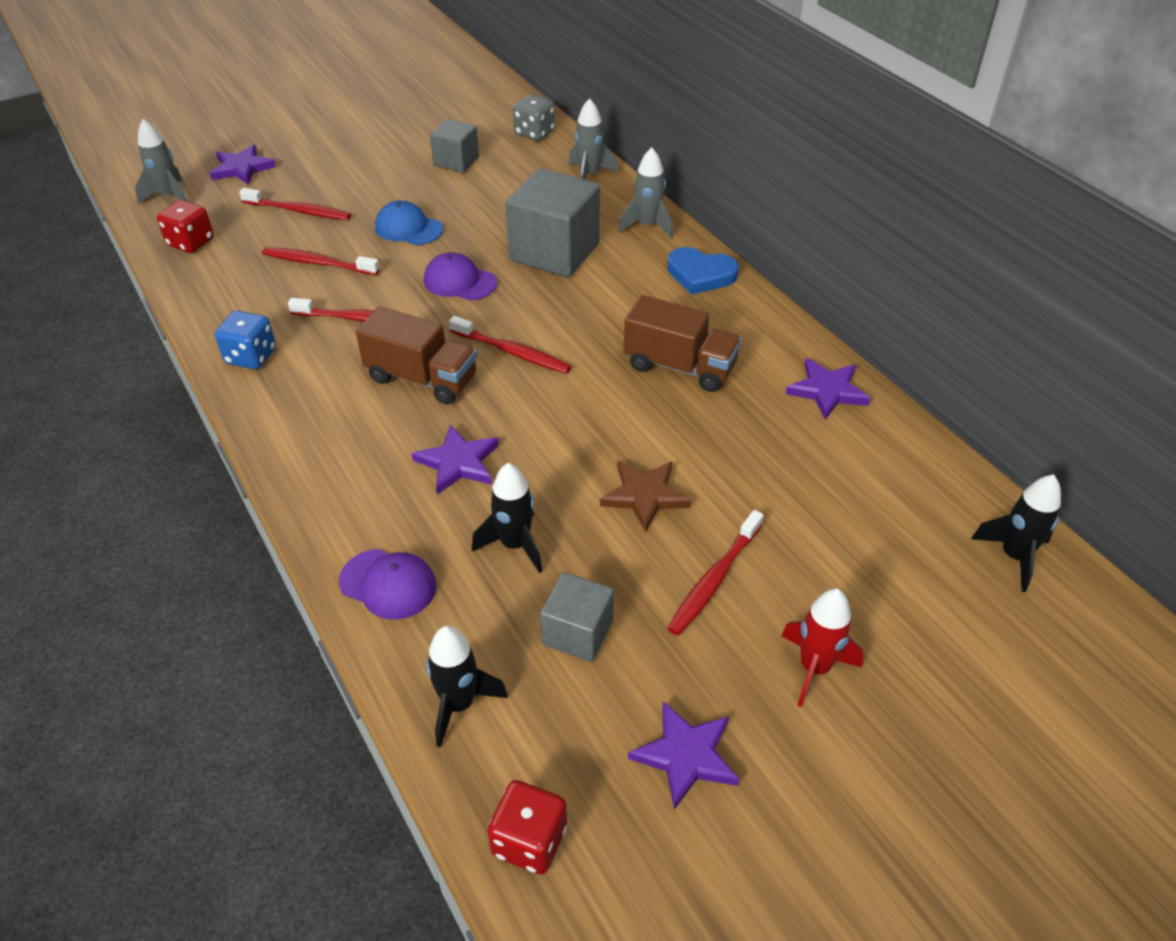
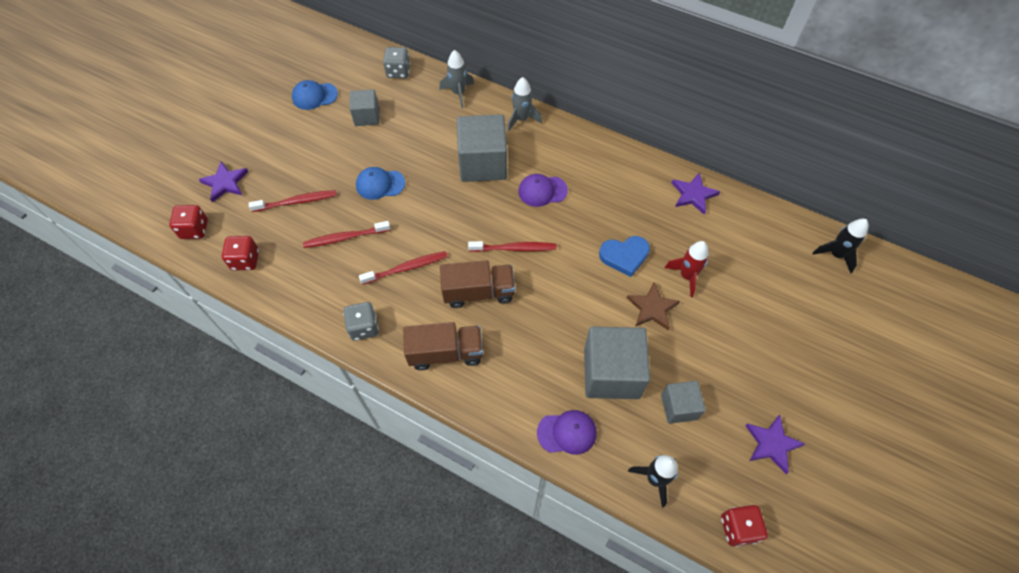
camera: 30 degrees left, 15 degrees up
grey rocket [135,119,187,204] -> red dice [169,205,208,239]
blue dice [215,311,276,369] -> grey dice [343,302,379,341]
purple star [412,425,499,494] -> none
purple cap [424,252,497,300] -> purple cap moved to [518,174,568,207]
black rocket [472,463,542,573] -> grey cube [584,327,650,399]
brown truck [624,295,742,392] -> brown truck moved to [403,322,483,371]
blue heart [667,247,739,295] -> blue heart moved to [599,236,650,277]
red toothbrush [667,510,764,636] -> none
red rocket [781,589,864,707] -> red rocket moved to [665,241,709,297]
none -> blue cap [292,80,338,110]

